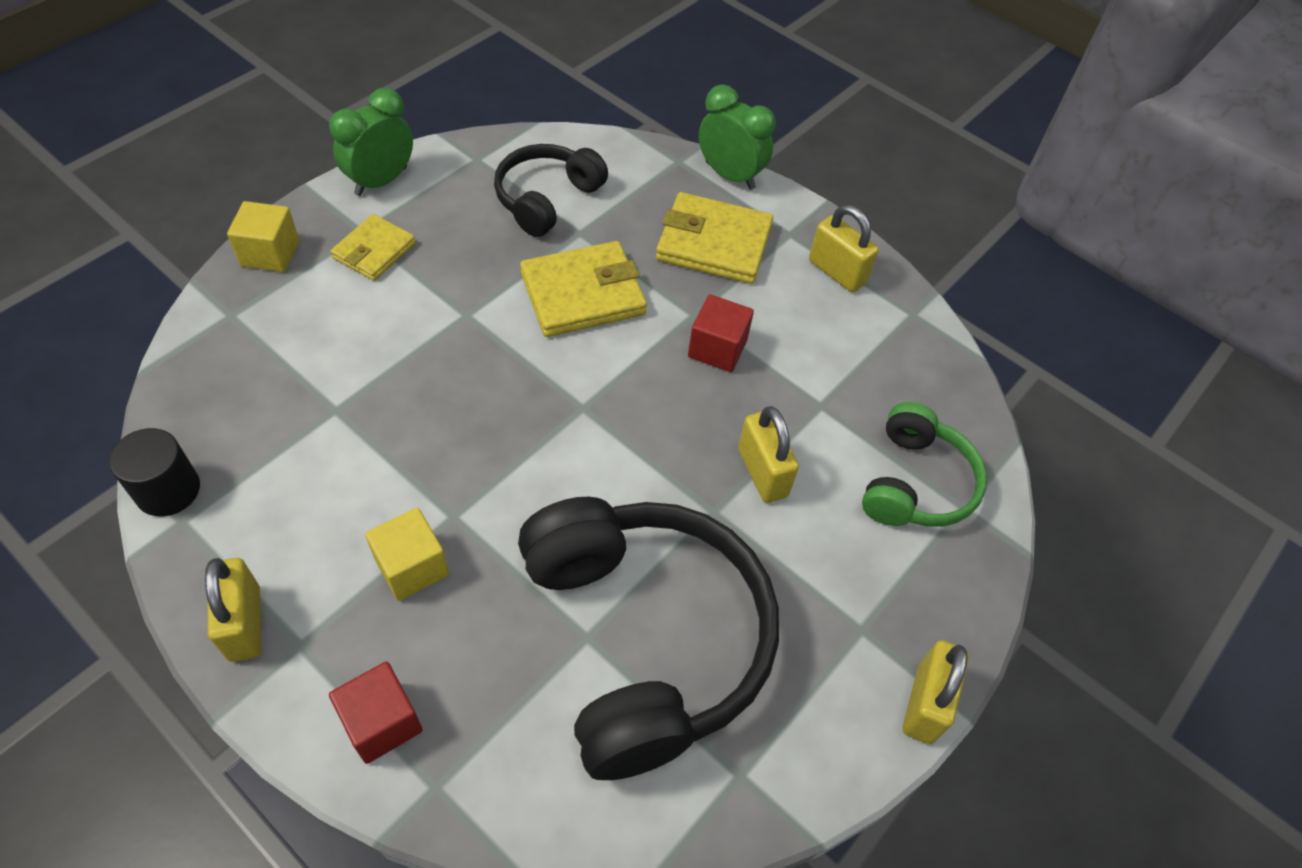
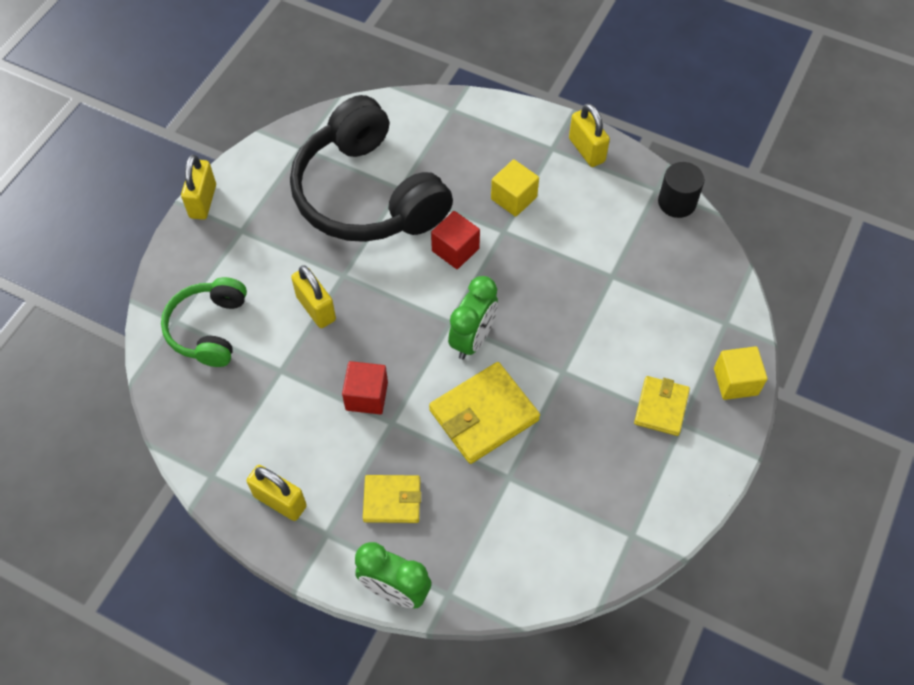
camera: 170 degrees right, 5 degrees up
green clock [329,88,413,196] -> green clock moved to [448,276,498,360]
red cube [329,661,423,764] -> red cube moved to [431,211,480,269]
black headphones [494,144,608,237] -> none
yellow wallet [656,192,773,284] -> yellow wallet [363,475,421,523], size x0.62

